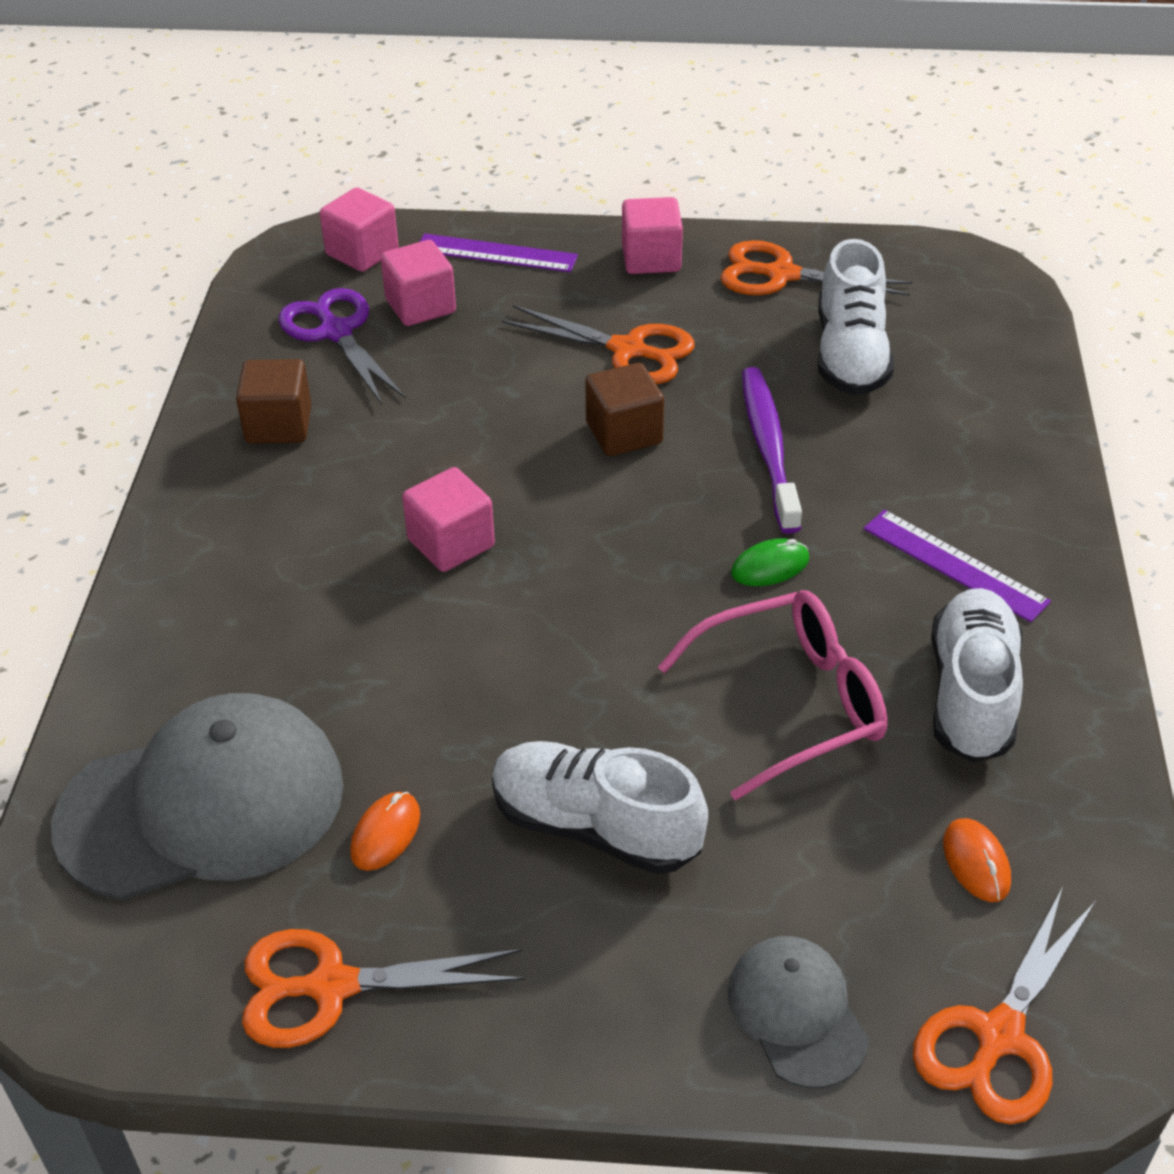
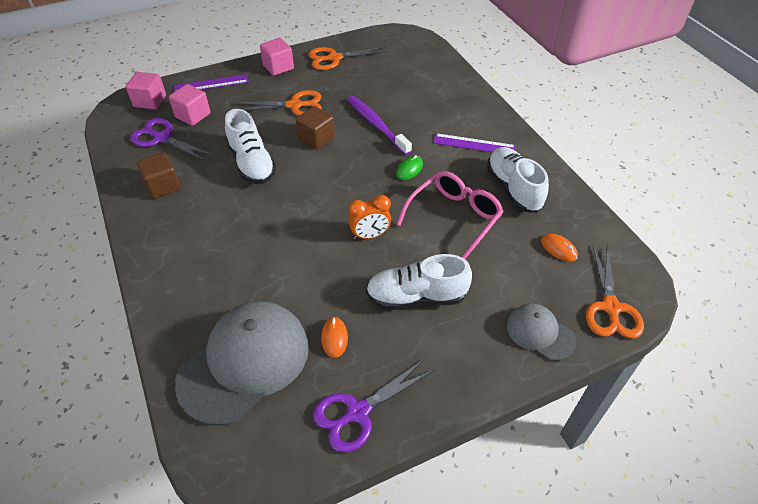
camera: 30 degrees left, 5 degrees up
orange scissors [242,929,525,1048] -> purple scissors [313,359,434,453]
pink cube [402,467,495,572] -> none
white shoe [818,239,894,396] -> white shoe moved to [225,109,276,184]
none -> orange clock [348,195,391,240]

